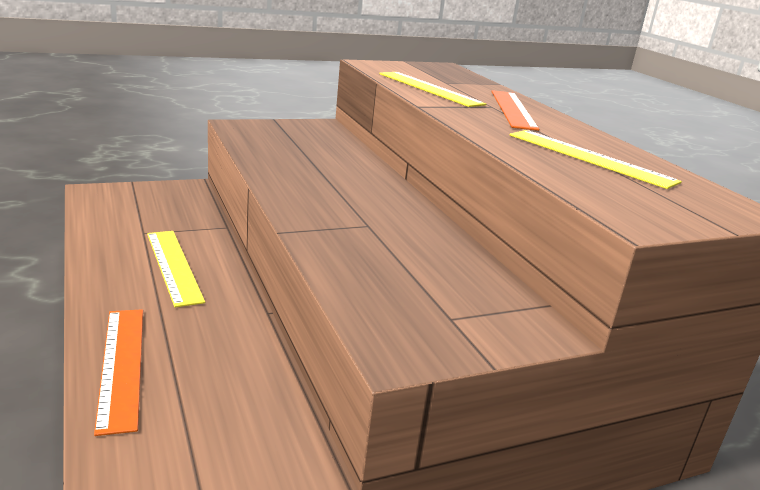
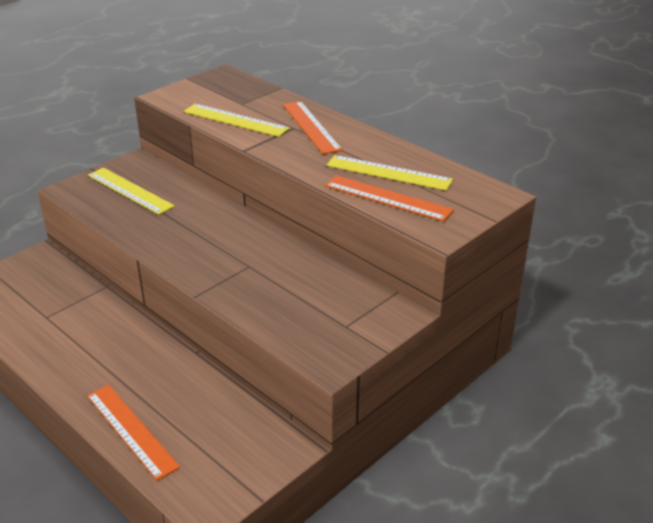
camera: 20 degrees left, 10 degrees up
yellow ruler [147,231,205,307] -> yellow ruler moved to [88,168,175,215]
none -> orange ruler [325,175,454,222]

